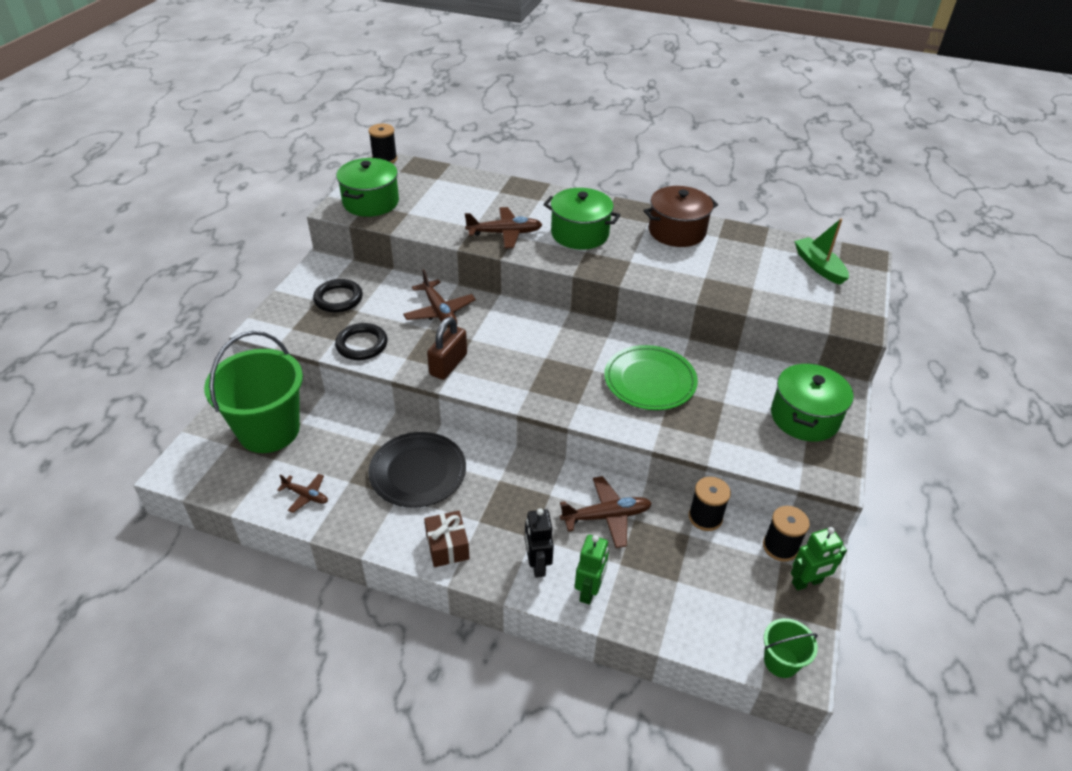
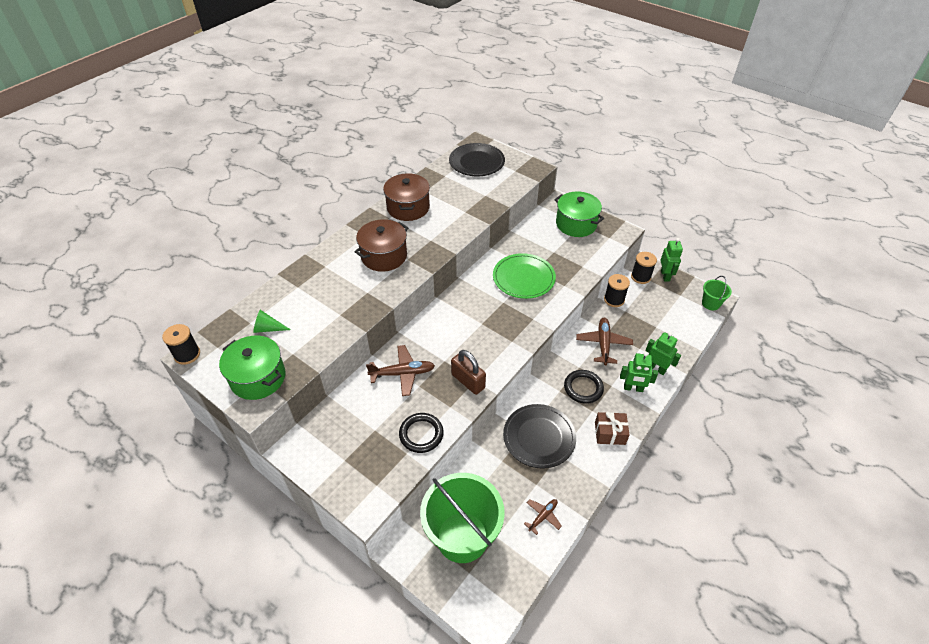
camera: 70 degrees left, 5 degrees up
black ring [313,279,363,312] -> black ring moved to [564,370,604,404]
brown plane [465,207,542,248] -> none
black robot [525,508,554,578] -> green robot [620,352,658,392]
green pot [543,188,620,250] -> brown pot [354,219,408,272]
green boat [794,218,849,285] -> black plate [449,143,505,176]
none -> green cone [253,310,291,333]

